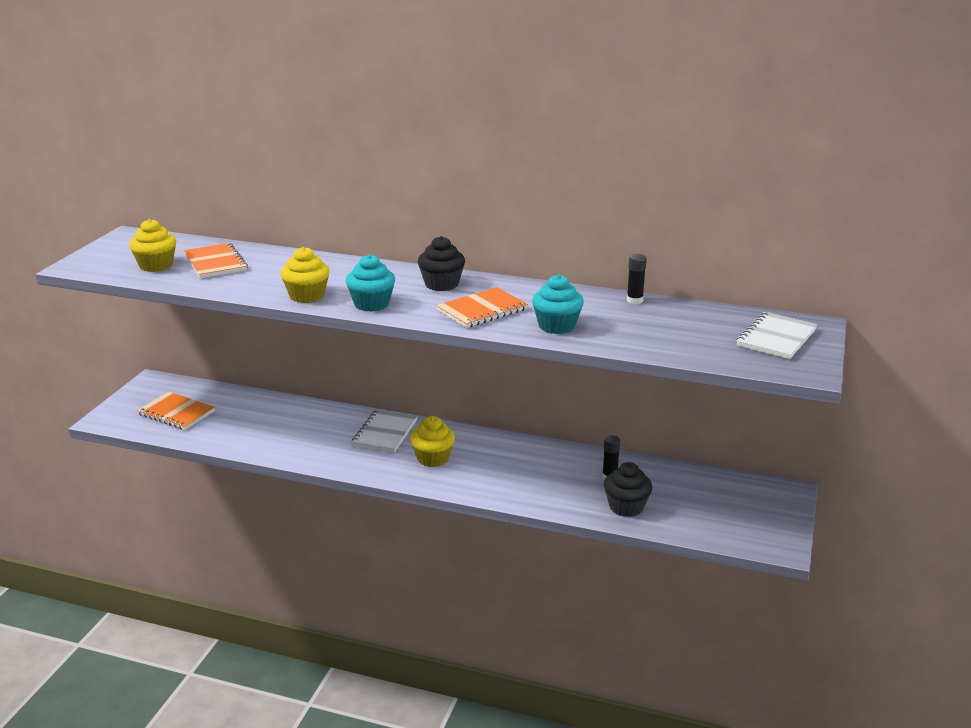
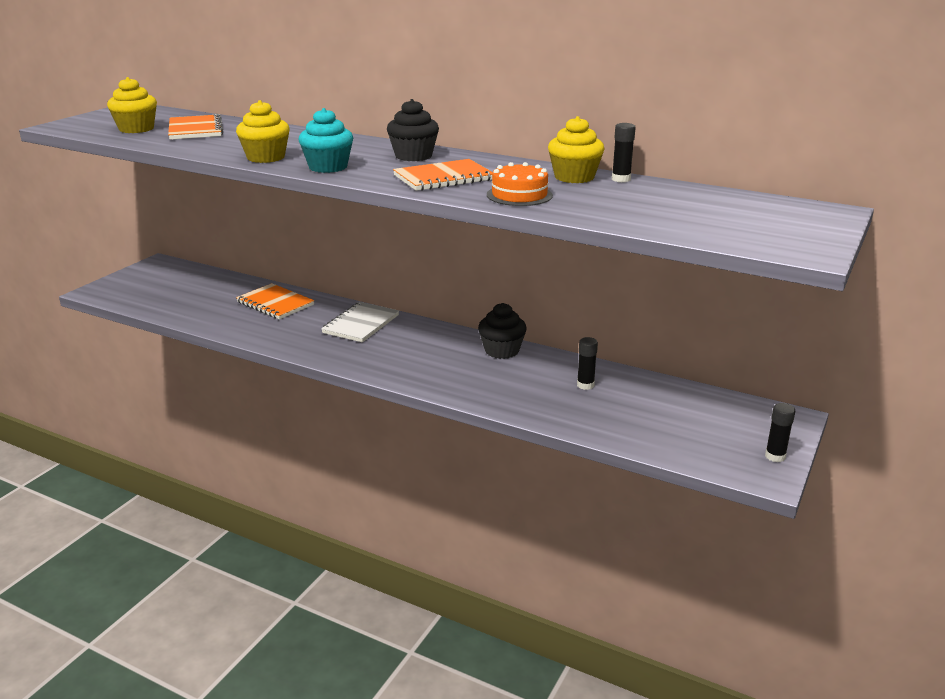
camera: 10 degrees right, 0 degrees up
orange notebook [137,392,215,430] -> orange notebook moved to [236,283,315,319]
yellow cupcake [410,416,455,467] -> yellow cupcake moved to [548,116,604,183]
turquoise cupcake [532,275,584,334] -> orange cake [487,162,553,206]
black cupcake [604,462,652,517] -> black cupcake moved to [478,303,527,359]
white notebook [737,312,817,359] -> none
none -> black glue stick [765,403,795,462]

